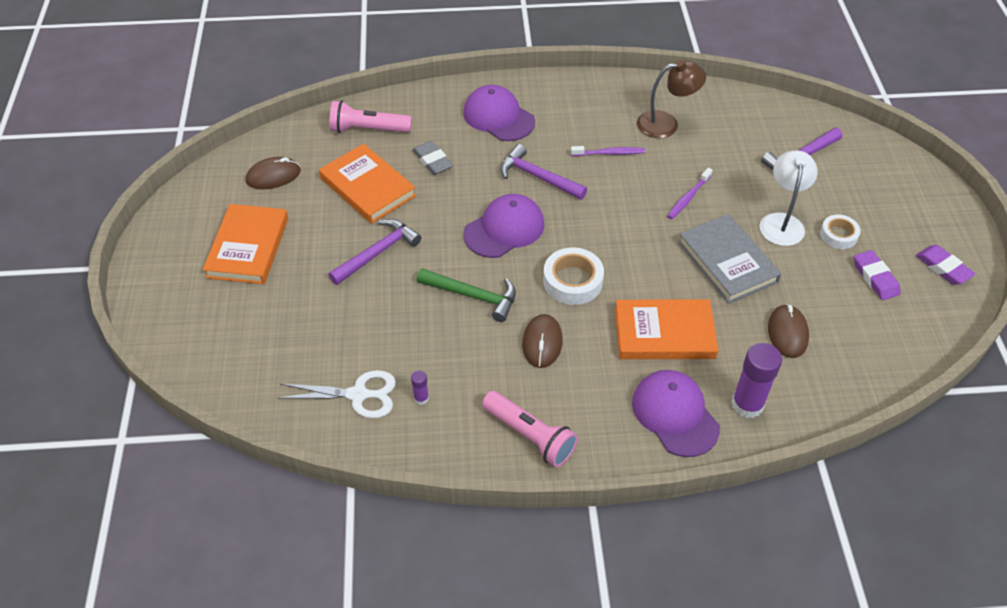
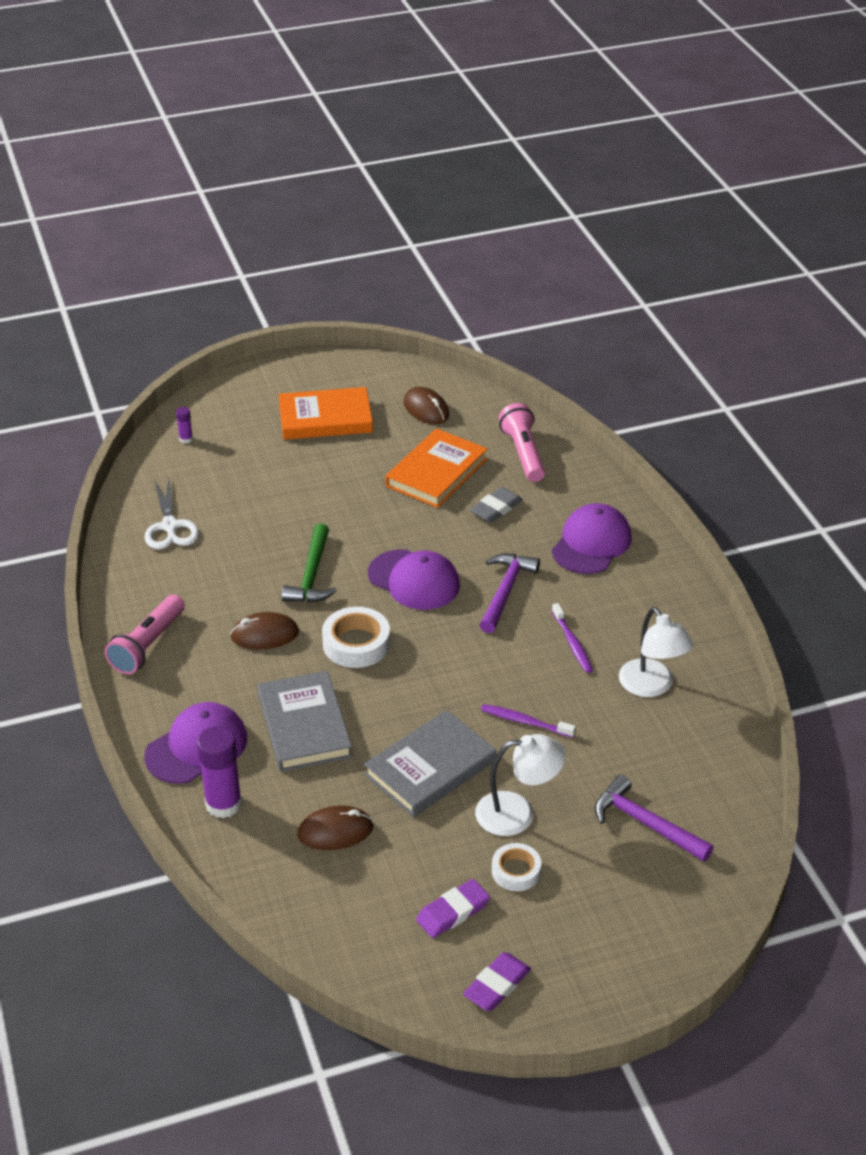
camera: 75 degrees right, 10 degrees down
purple hammer [328,219,421,285] -> none
purple glue stick [411,370,429,405] -> purple glue stick moved to [176,407,193,443]
orange book [615,299,718,359] -> grey book [258,671,352,772]
brown lamp [637,60,706,138] -> white lamp [619,607,693,697]

